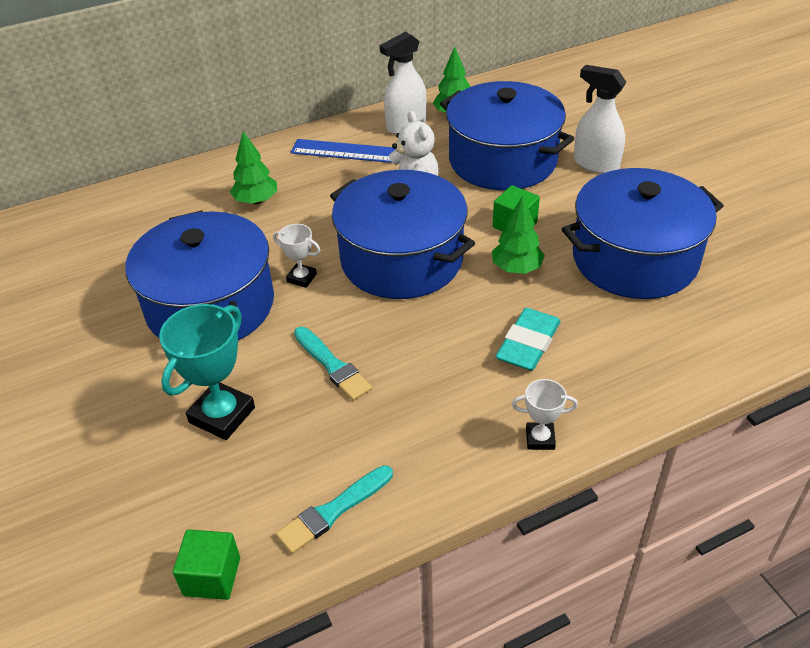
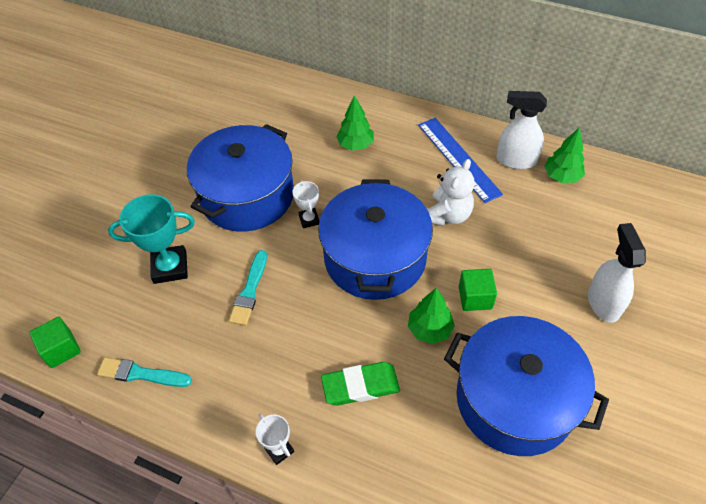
camera: 50 degrees right, 10 degrees up
blue pot [440,81,574,190] -> none
turquoise eraser [496,308,561,371] -> green eraser [321,362,400,406]

